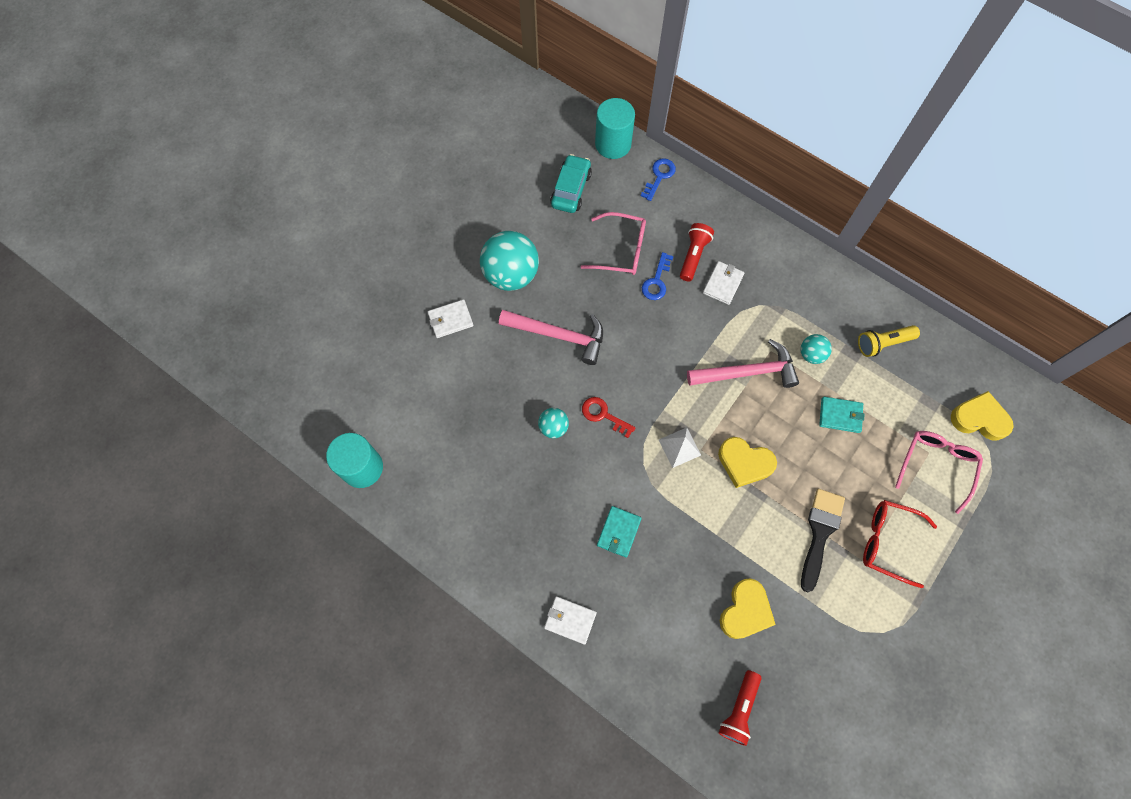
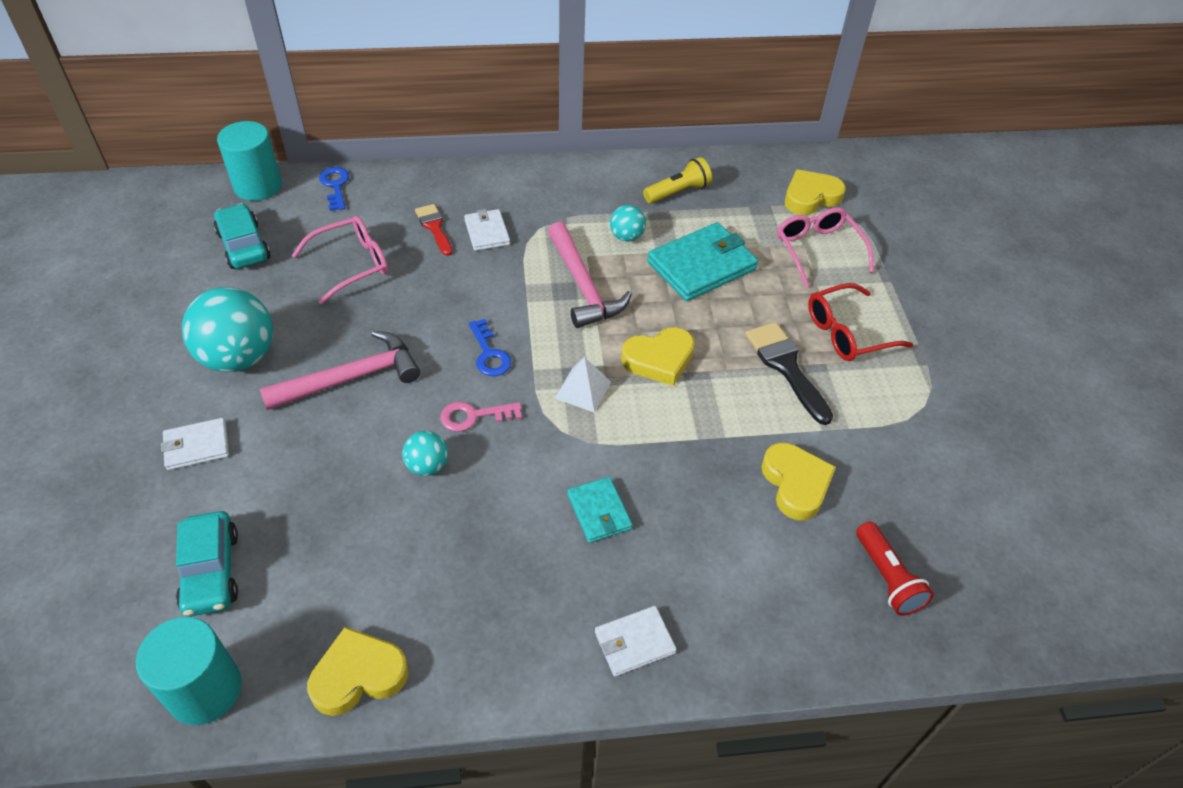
camera: 45 degrees left, 20 degrees down
white wallet [428,299,474,338] -> white wallet turned 45 degrees clockwise [161,418,229,470]
red key [582,397,635,438] -> pink key [440,402,522,432]
blue key [642,252,674,300] -> blue key moved to [469,319,511,376]
red flashlight [680,223,714,281] -> red brush [415,204,452,256]
pink hammer [687,339,799,388] -> pink hammer turned 120 degrees clockwise [548,222,632,328]
turquoise wallet [819,397,865,433] -> turquoise wallet [647,222,758,301], size x1.81
yellow flashlight [858,325,920,357] -> yellow flashlight turned 150 degrees counterclockwise [643,157,712,204]
none -> turquoise car [176,511,238,617]
none -> yellow heart [307,627,409,716]

